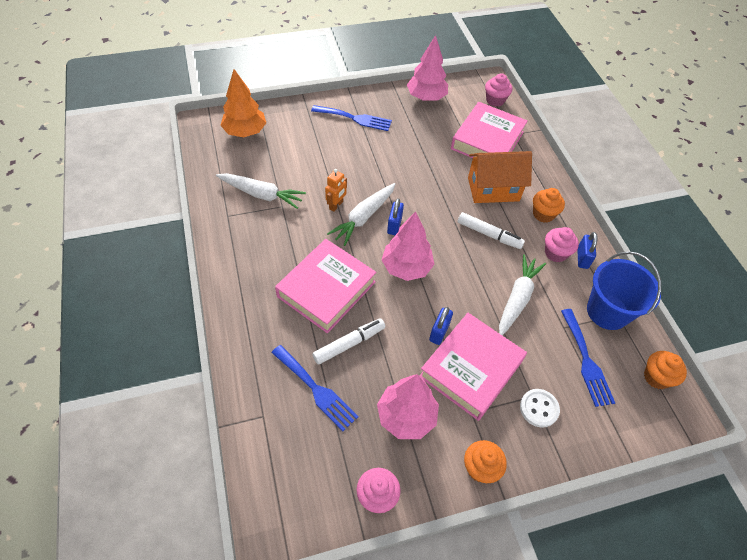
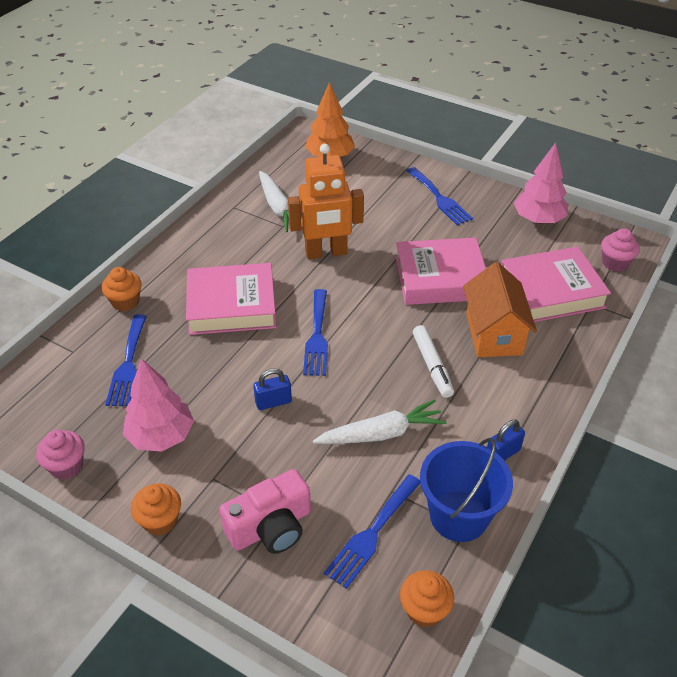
camera: 50 degrees right, 10 degrees down
white marker [312,318,385,365] -> none
orange robot [325,169,347,212] -> orange robot [288,144,364,259], size x2.13
white carrot [327,183,395,246] -> none
pink tree [382,211,435,281] -> blue fork [303,289,328,376]
blue padlock [387,198,404,235] -> none
pink book [419,313,527,421] -> pink book moved to [395,238,486,305]
orange house [468,151,532,203] -> orange house turned 45 degrees clockwise [463,262,537,357]
white button [520,389,560,428] -> pink camera [219,469,311,554]
orange cupcake [533,188,565,223] -> orange cupcake moved to [102,267,142,311]
pink cupcake [545,227,579,262] -> none

